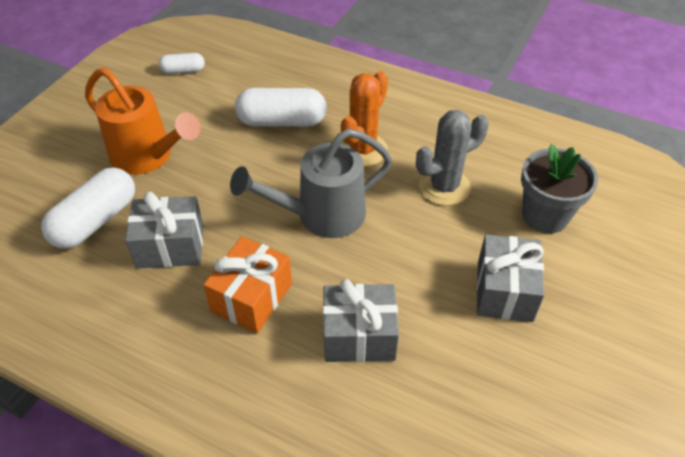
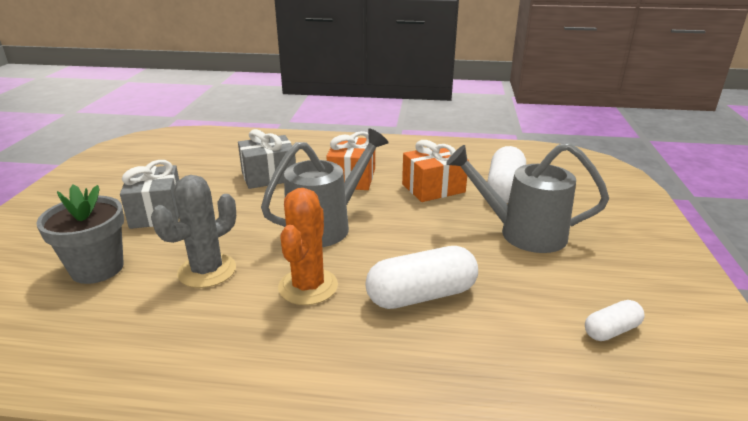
camera: 160 degrees right, 20 degrees down
orange watering can [85,68,201,175] -> grey watering can [446,143,609,253]
grey gift [125,192,203,268] -> orange gift [402,140,469,202]

